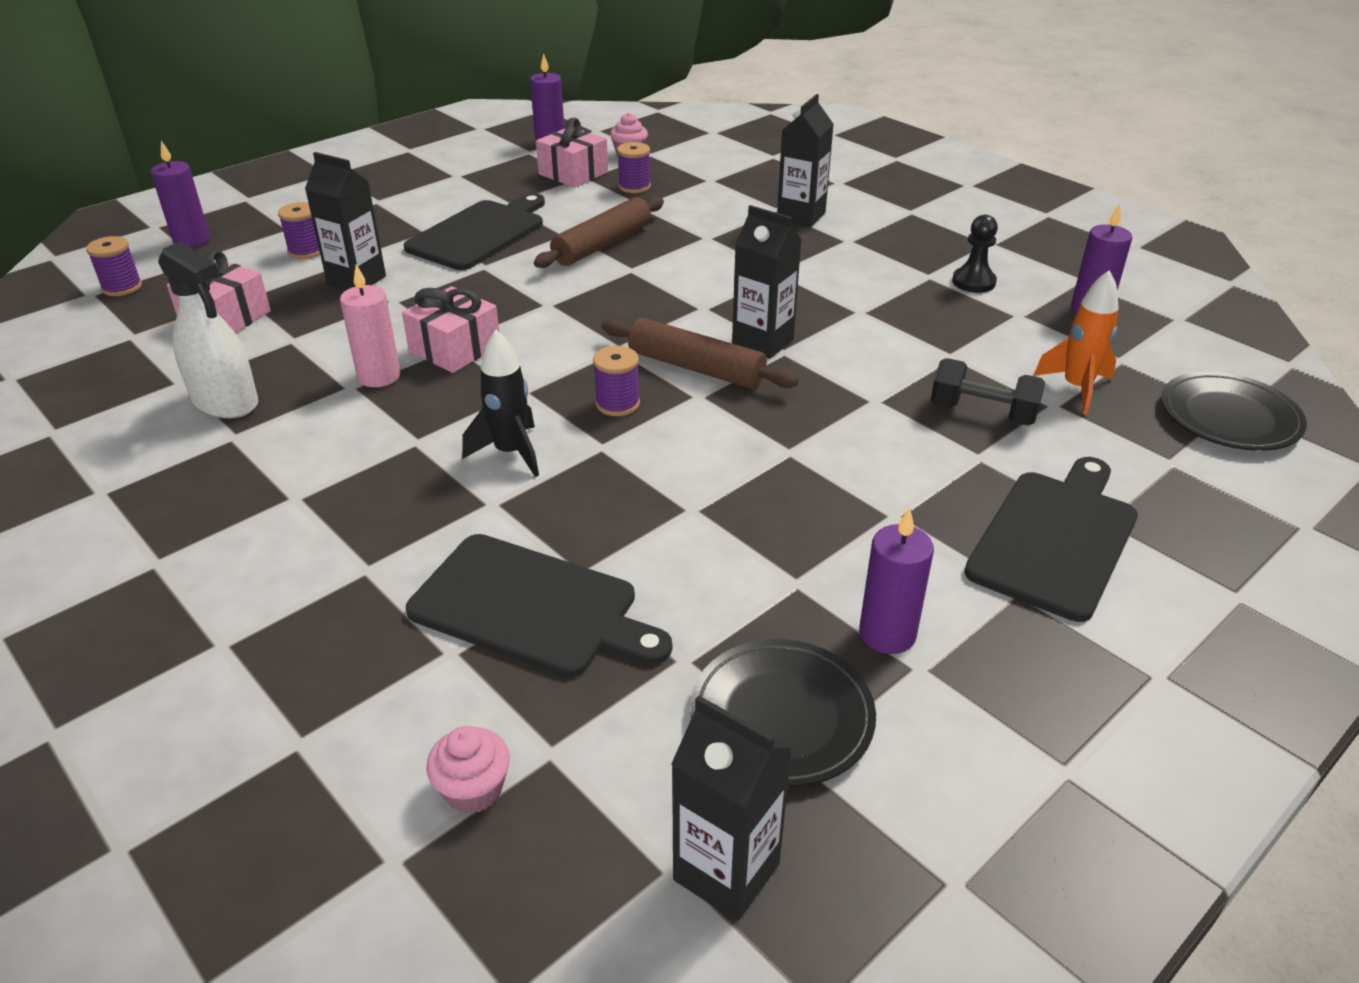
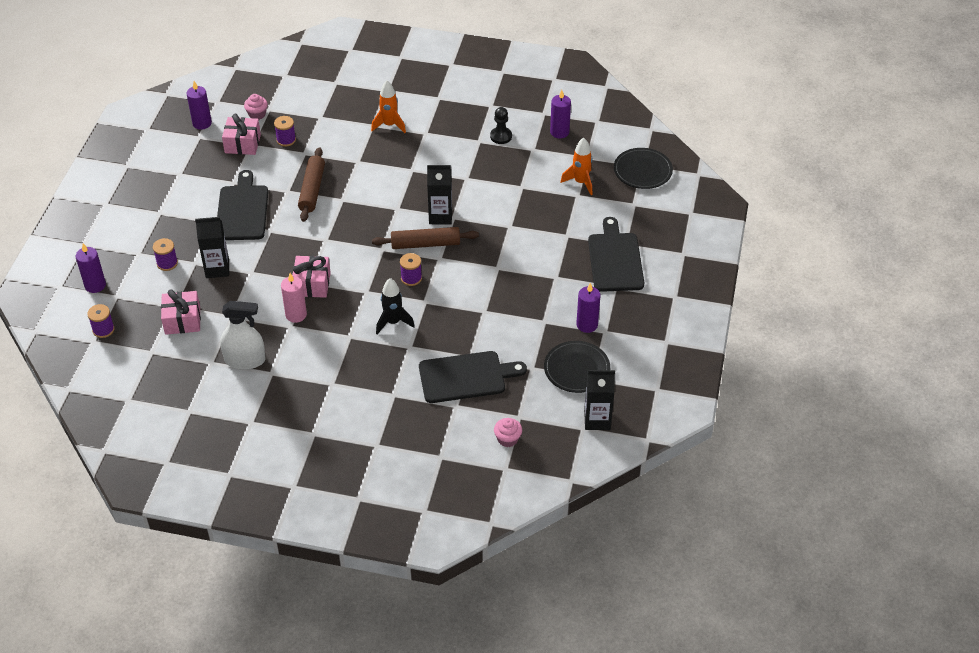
camera: 35 degrees left, 10 degrees up
black carton [777,94,834,227] -> orange rocket [371,80,406,133]
black dumbbell [931,358,1045,426] -> none

